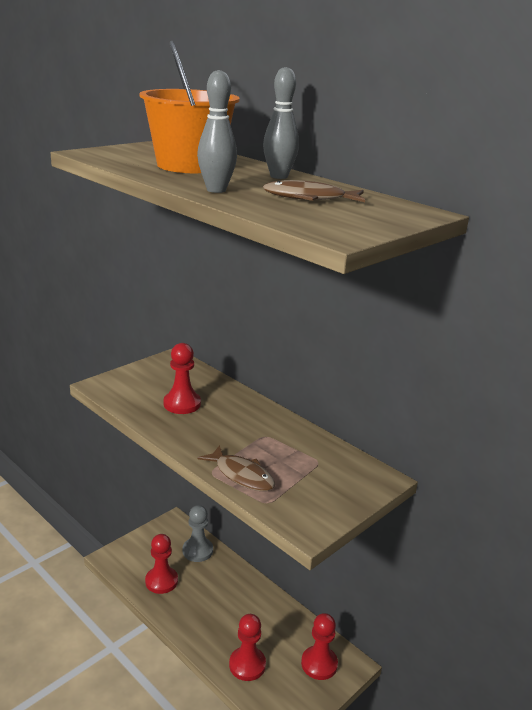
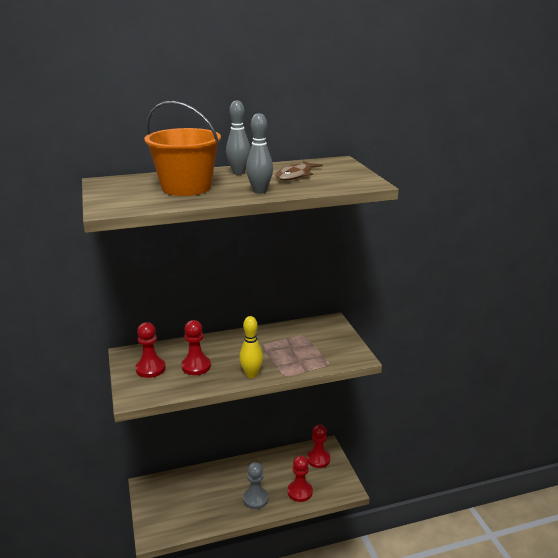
camera: 60 degrees left, 0 degrees up
red pawn [145,534,178,594] -> red pawn moved to [136,322,166,378]
grey pawn [183,505,213,562] -> grey pawn moved to [243,462,269,509]
brown fish [198,445,275,491] -> none
none -> yellow bowling pin [239,316,263,378]

